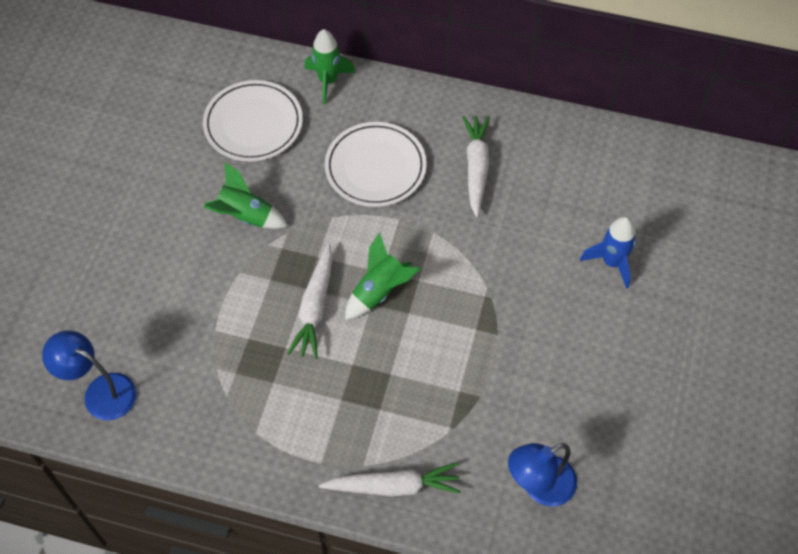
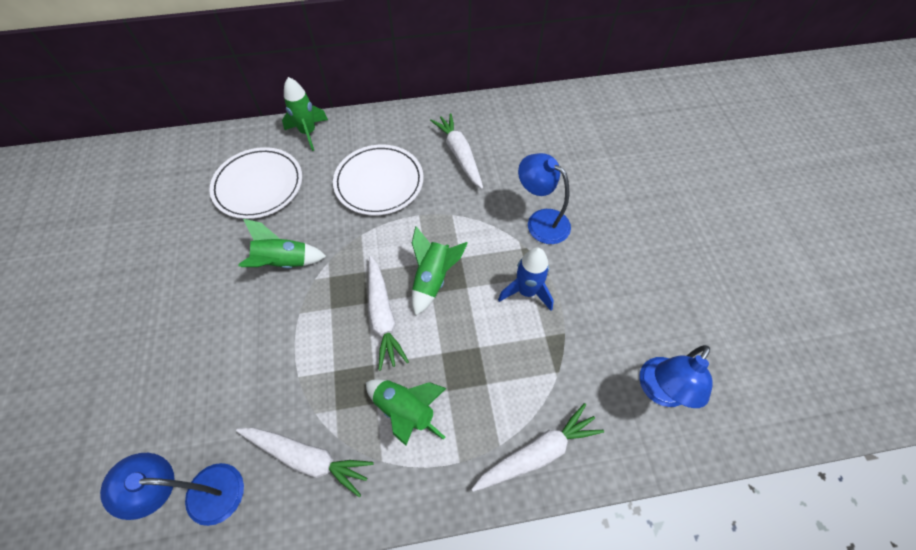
camera: 25 degrees left, 0 degrees up
blue rocket [580,217,636,289] -> blue rocket moved to [498,247,554,311]
none -> white carrot [236,428,373,497]
none -> green rocket [366,379,446,446]
none -> blue lamp [518,153,571,244]

